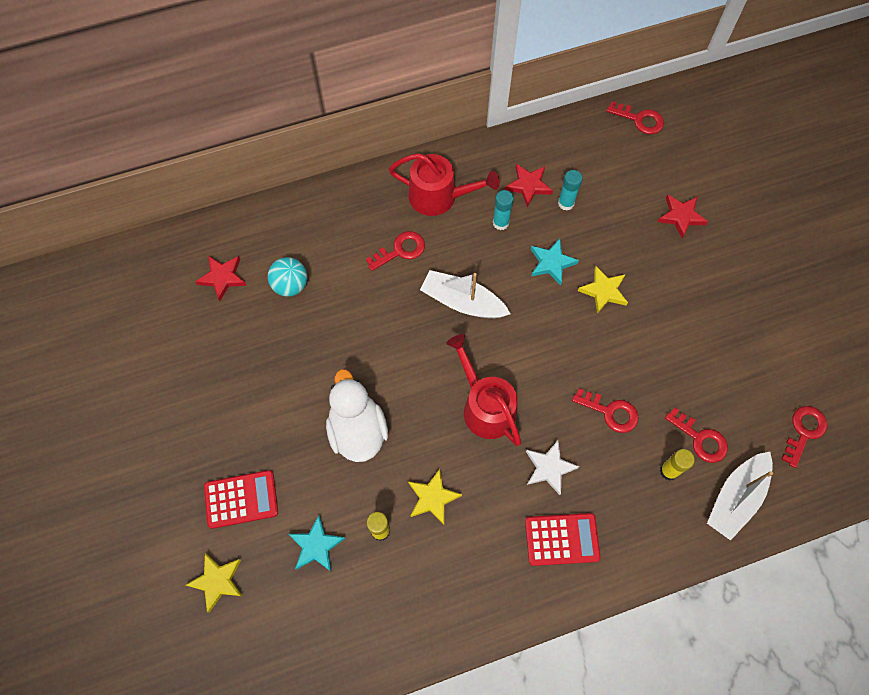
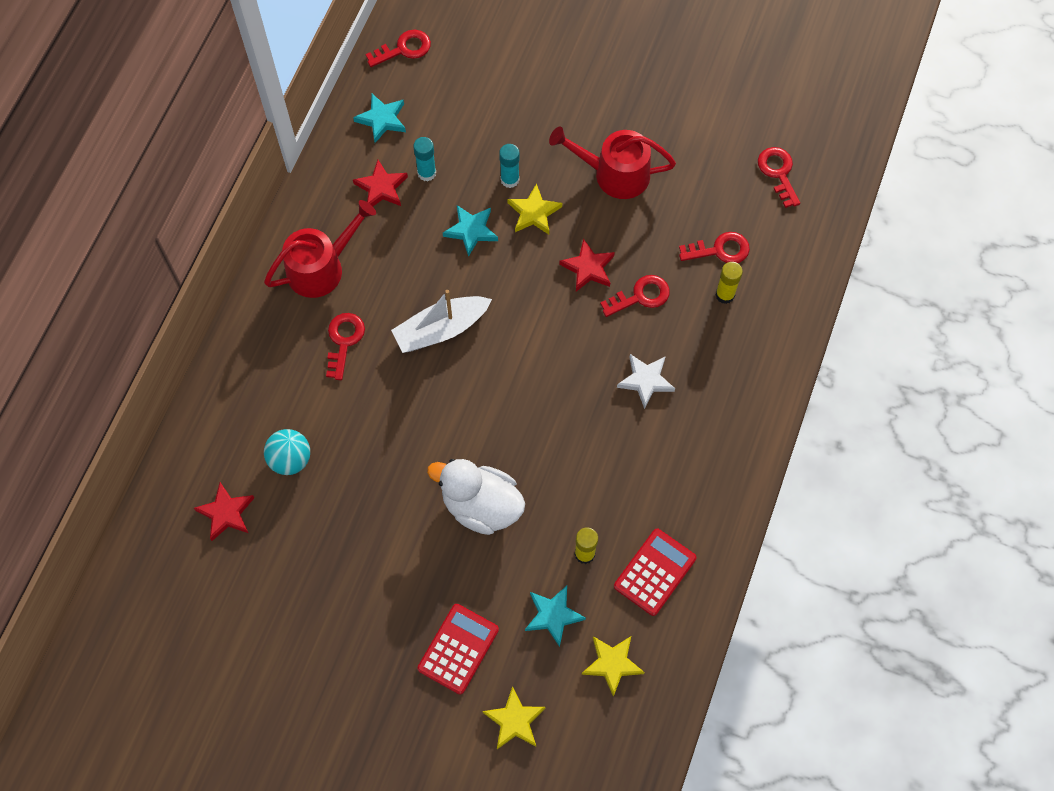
camera: 50 degrees left, 0 degrees up
yellow star [408,469,462,525] -> yellow star moved to [582,636,645,697]
red watering can [446,334,521,446] -> red watering can moved to [549,127,676,199]
turquoise glue stick [493,190,514,230] -> turquoise glue stick moved to [499,144,520,188]
red calculator [525,513,601,566] -> red calculator moved to [614,529,697,616]
red star [658,195,708,238] -> red star moved to [559,239,615,292]
white boat [707,452,773,541] -> none
none -> turquoise star [353,94,406,143]

